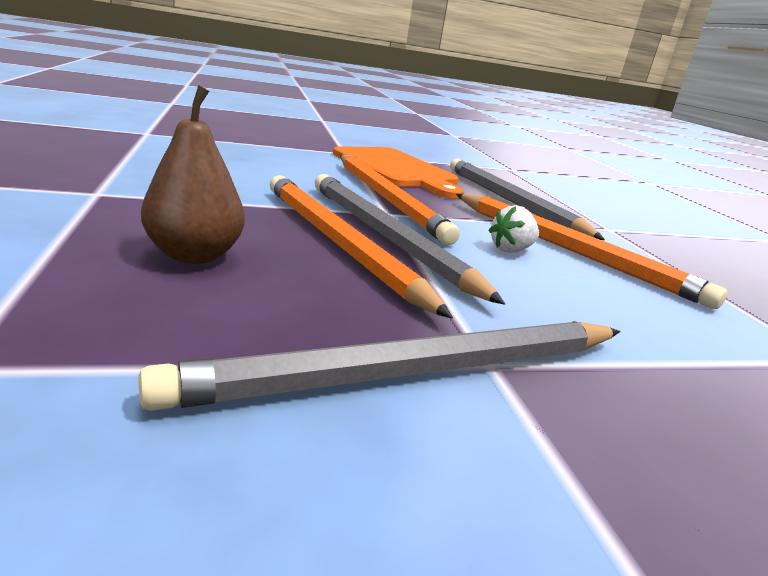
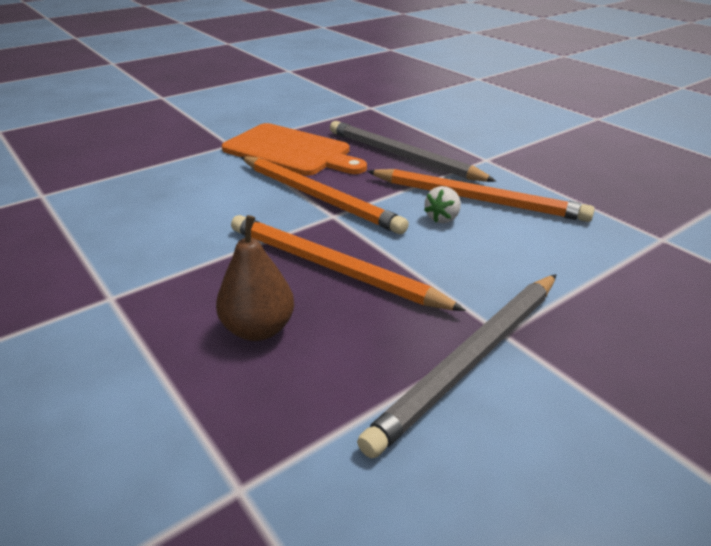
camera: 20 degrees left, 10 degrees up
grey pencil [315,174,505,305] -> none

